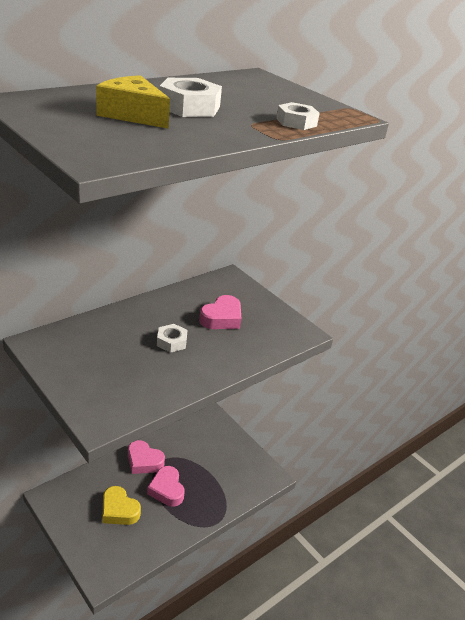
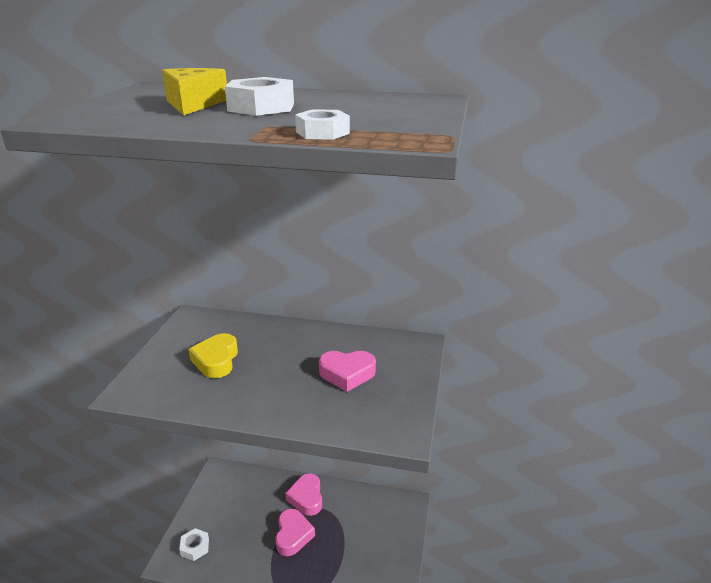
camera: 55 degrees right, 5 degrees down
yellow heart [103,486,141,525] -> yellow heart moved to [188,333,238,378]
pink heart [147,466,185,507] -> pink heart turned 150 degrees clockwise [275,508,315,556]
white nut [157,324,188,353] -> white nut moved to [179,528,209,561]

